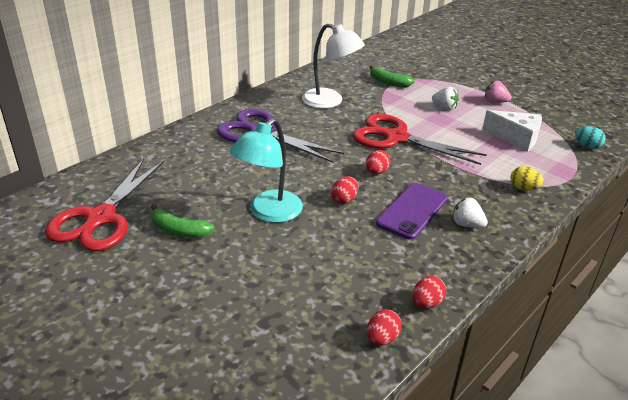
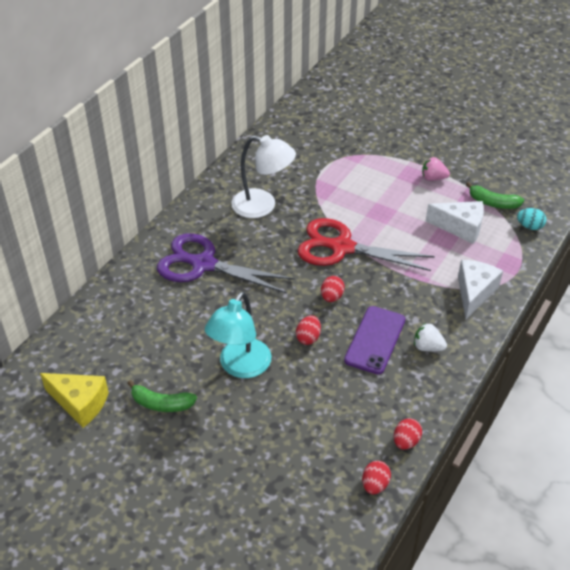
camera: 10 degrees left, 10 degrees up
red scissors [45,158,164,251] -> yellow cheese [40,373,109,428]
green banana [370,65,415,88] -> green banana moved to [466,182,524,209]
white strawberry [432,87,459,110] -> none
yellow egg [510,166,544,191] -> white cheese [458,260,503,319]

